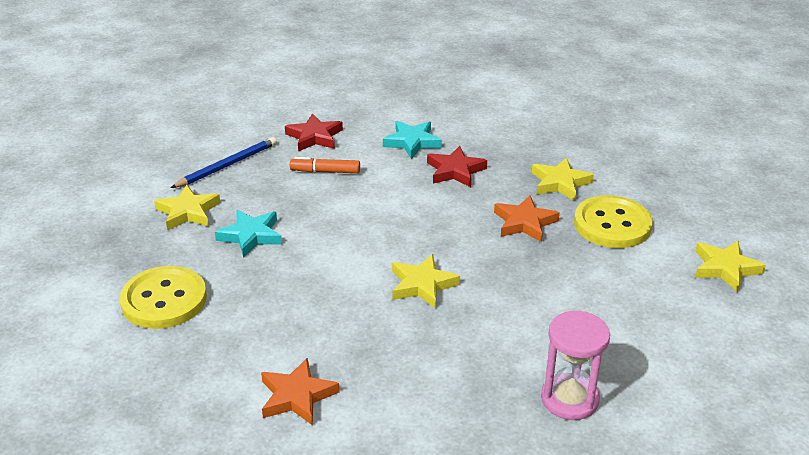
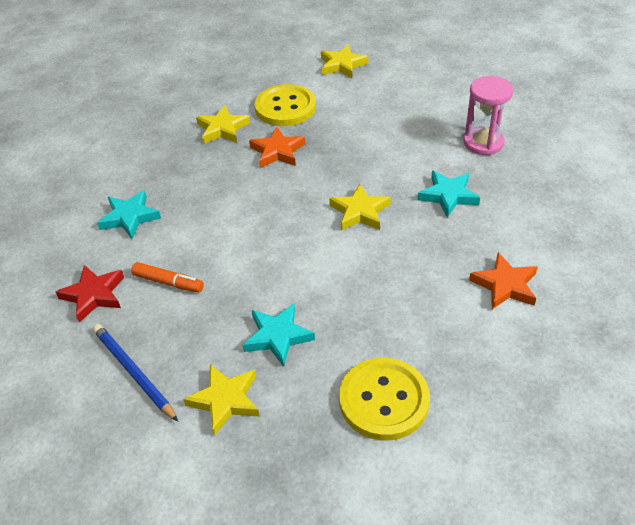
camera: 85 degrees left, 10 degrees up
orange marker [290,157,360,173] -> orange marker turned 75 degrees counterclockwise [131,262,204,292]
red star [427,146,487,187] -> none
none -> turquoise star [418,171,480,217]

